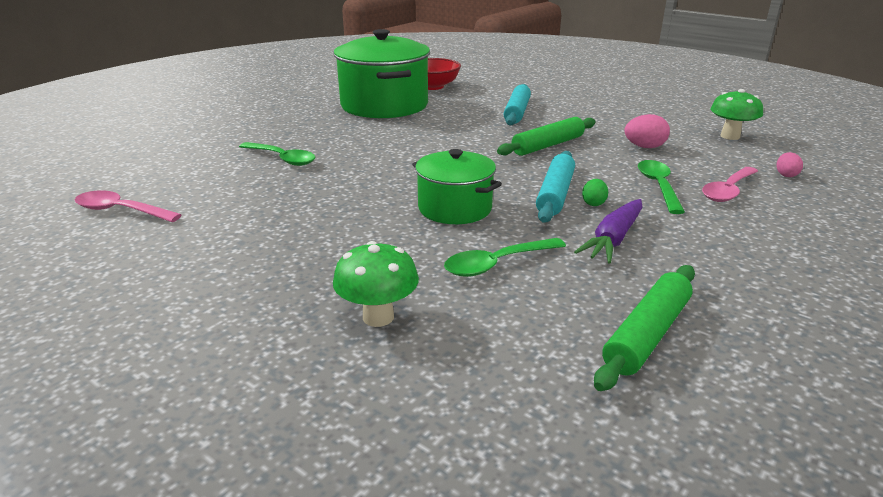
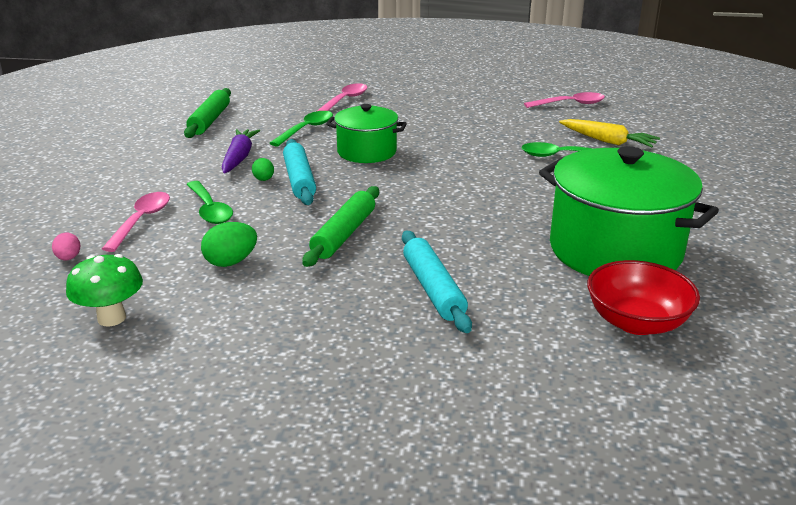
camera: 150 degrees right, 0 degrees up
green mushroom [333,241,419,327] -> pink spoon [317,83,368,111]
pink egg [624,114,670,148] -> green egg [201,222,257,267]
none -> yellow carrot [559,119,660,147]

